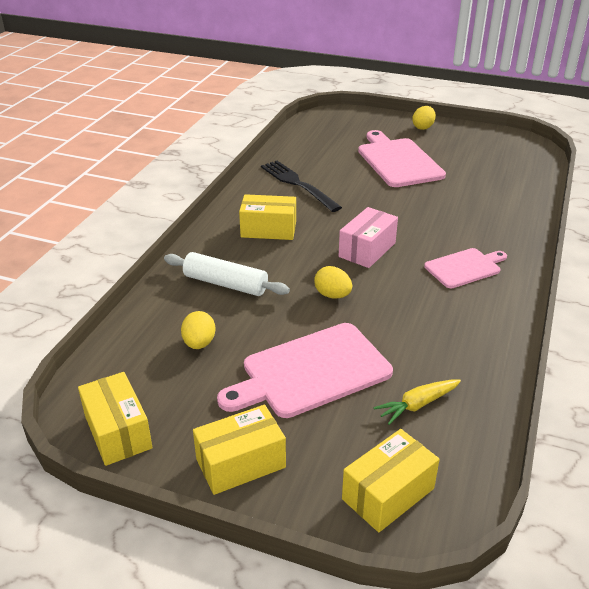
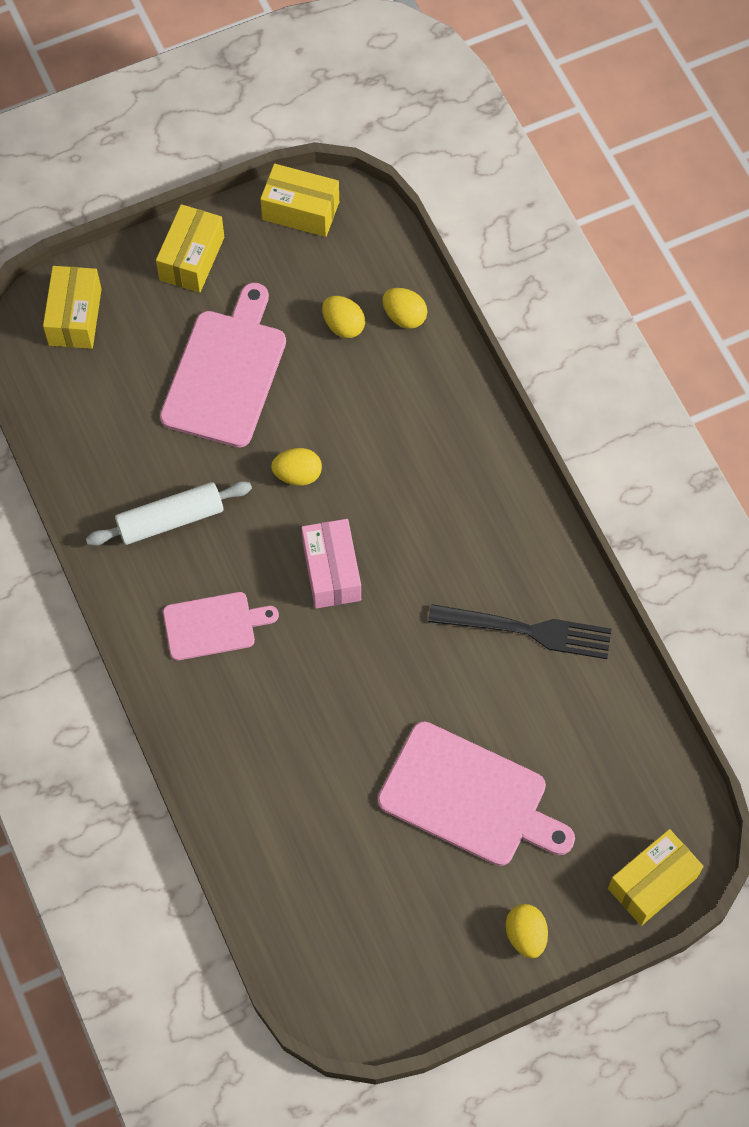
camera: 135 degrees right, 30 degrees up
white rolling pin [164,252,290,296] -> white rolling pin moved to [86,481,252,546]
yellow box [239,194,296,240] -> yellow box moved to [608,829,704,926]
yellow carrot [374,380,461,425] -> none
pink cutting board [424,248,507,288] -> pink cutting board turned 120 degrees counterclockwise [163,592,279,660]
none -> yellow egg [382,288,427,329]

